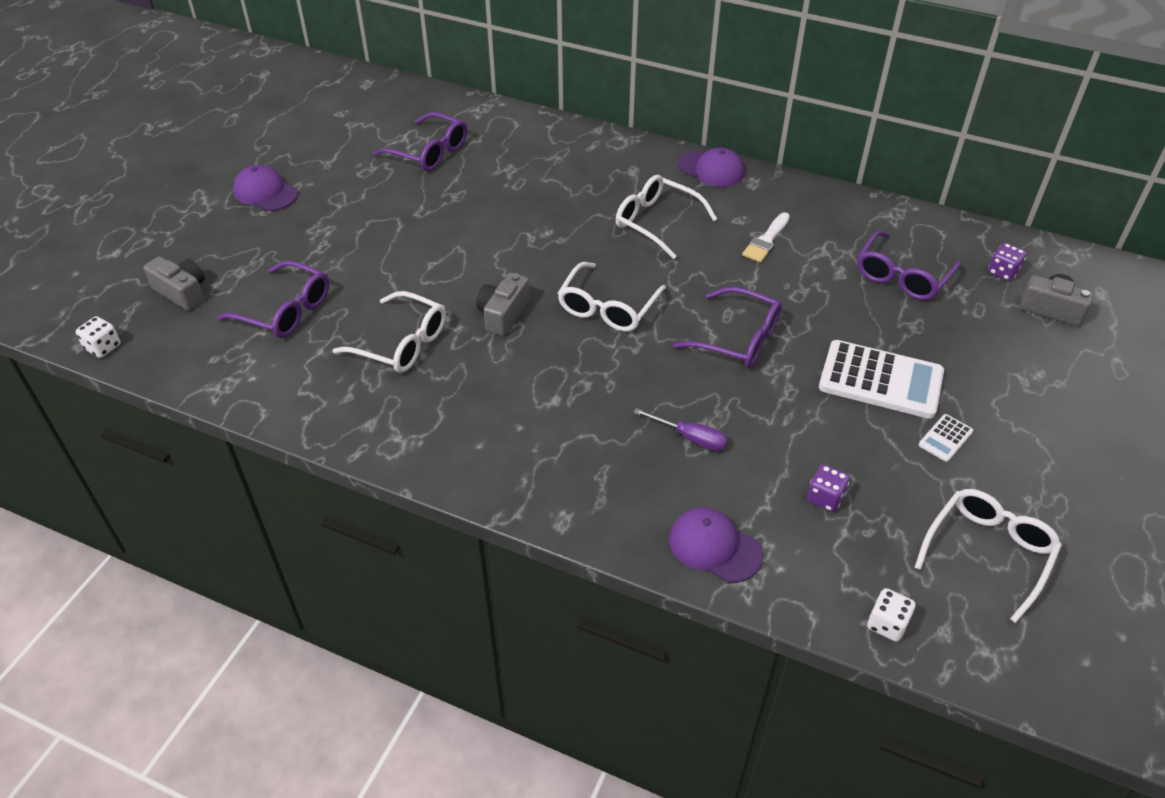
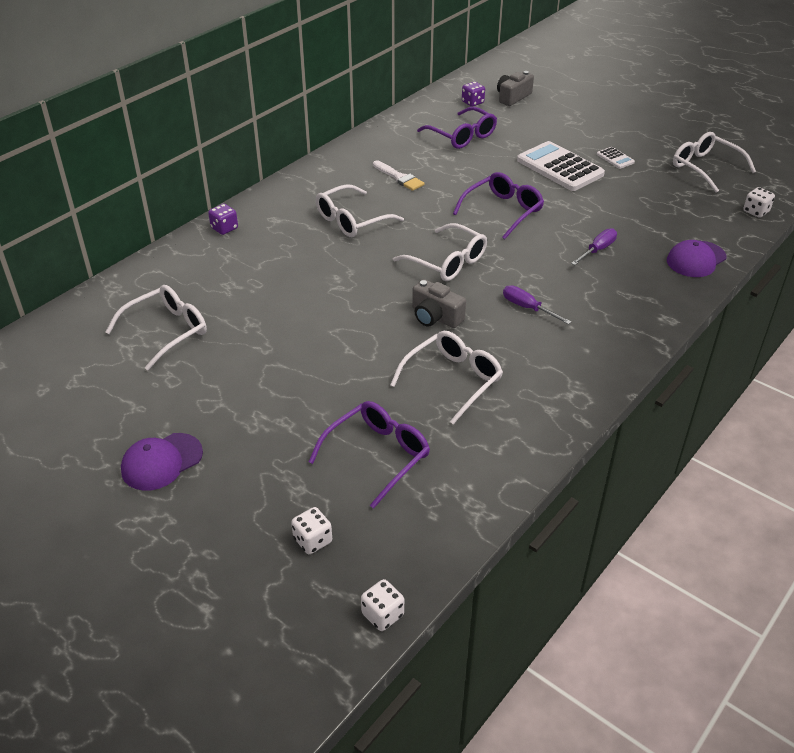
camera: 75 degrees left, 5 degrees down
grey camera [144,256,205,311] -> white dice [291,507,332,554]
purple glasses [373,112,467,171] -> white glasses [105,285,207,371]
purple cap [678,148,744,187] -> none
purple dice [807,464,850,512] -> purple dice moved to [208,204,238,235]
white calculator [819,340,944,419] -> white calculator turned 75 degrees counterclockwise [517,141,605,191]
none -> purple screwdriver [503,285,571,324]

